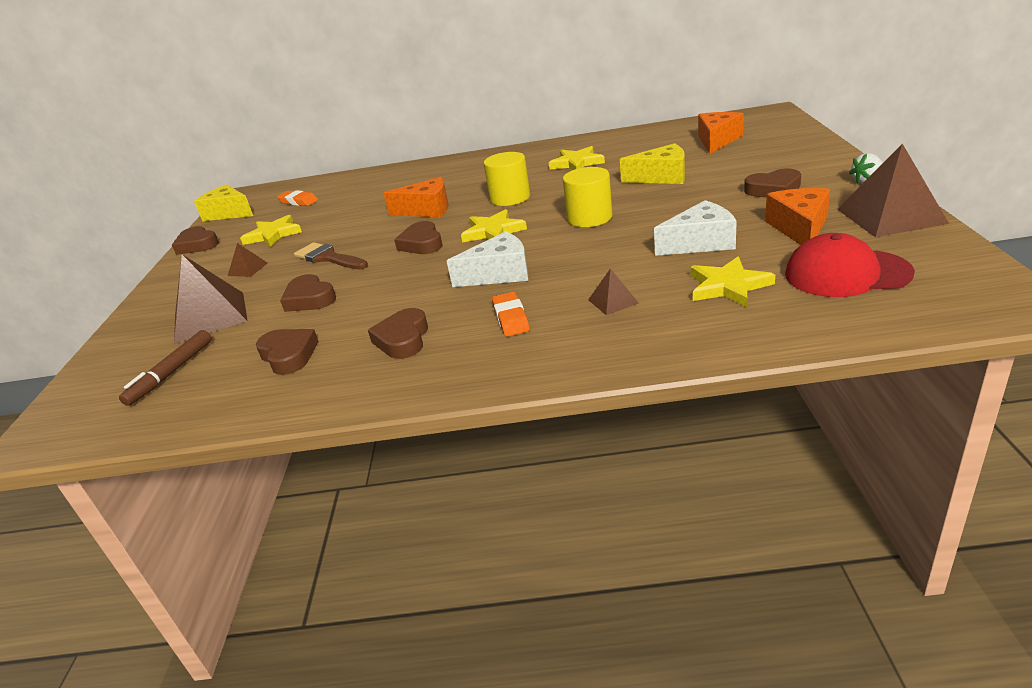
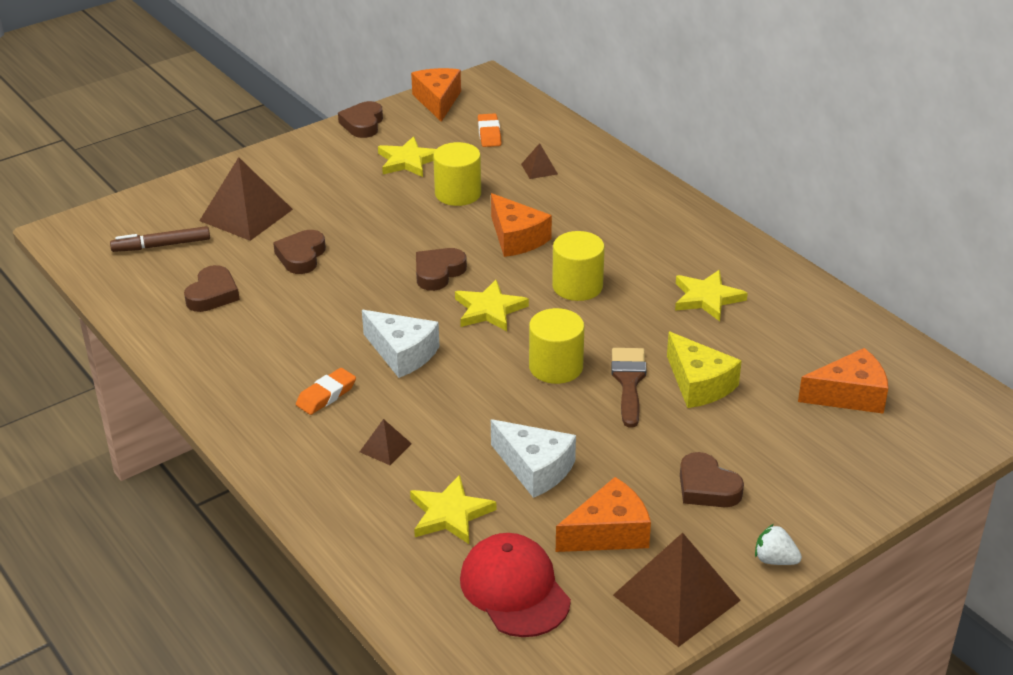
camera: 50 degrees right, 5 degrees up
yellow cheese [194,185,253,221] -> orange cheese [411,68,461,122]
brown pyramid [228,243,267,277] -> brown pyramid moved to [521,143,558,179]
brown brush [294,242,368,269] -> brown brush moved to [611,348,647,428]
brown heart [368,308,428,359] -> none
none -> yellow cylinder [433,142,481,206]

